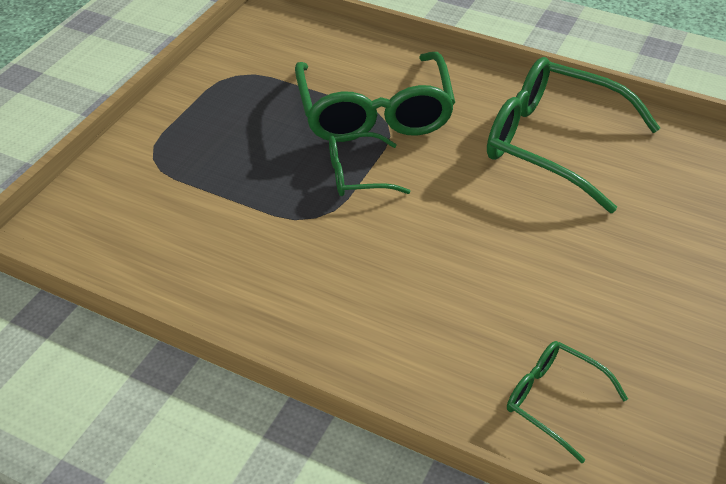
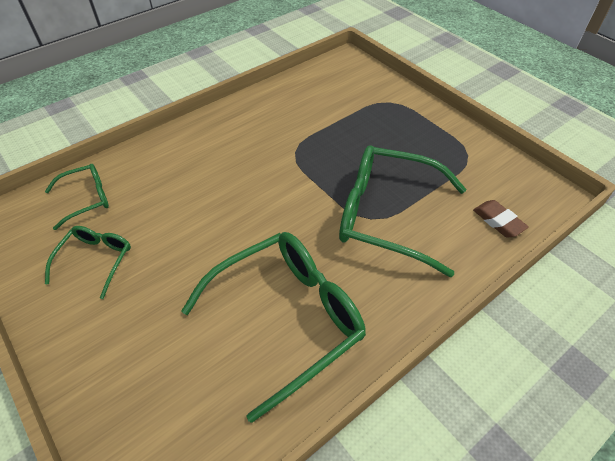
camera: 115 degrees right, 5 degrees up
green glasses [329,132,410,196] -> green glasses moved to [45,226,131,299]
none -> brown eraser [473,200,529,237]

